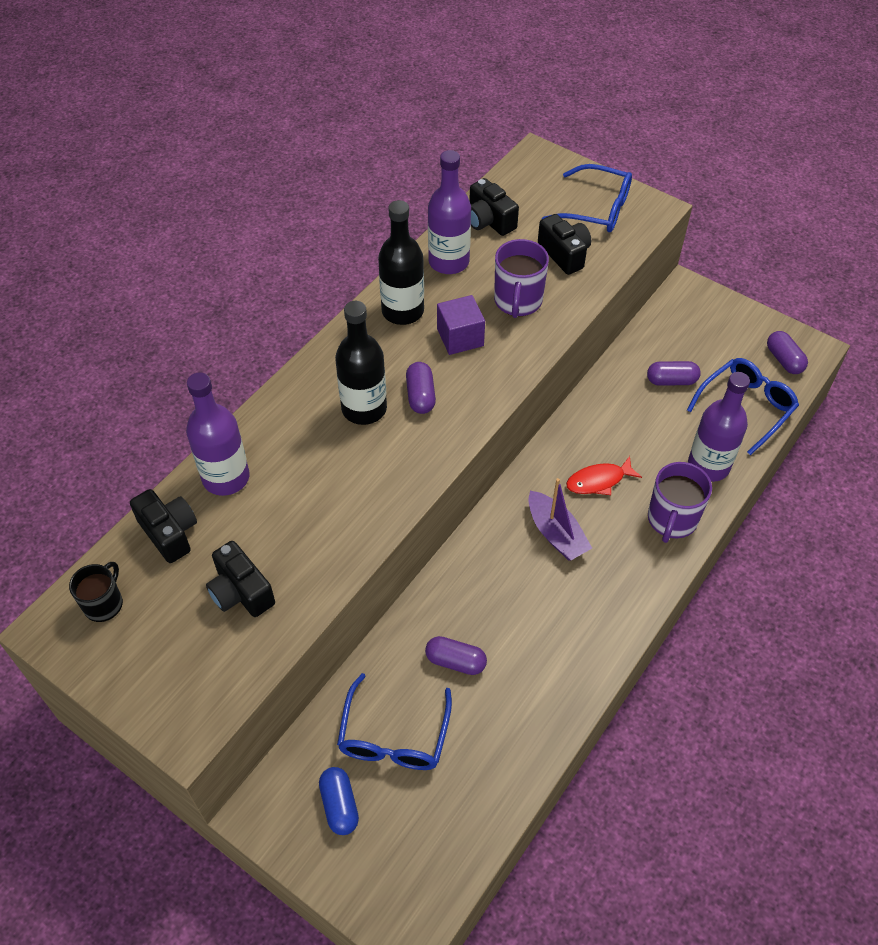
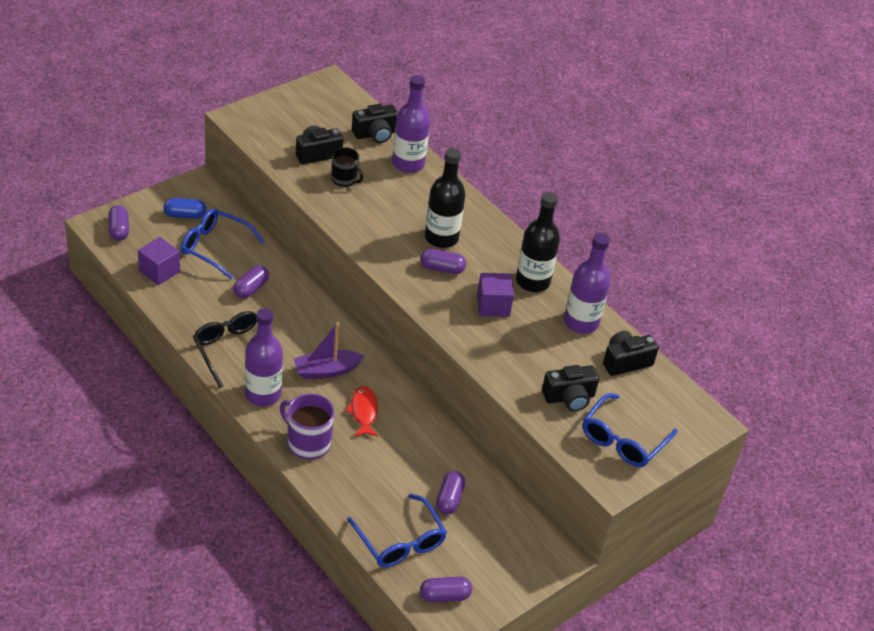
camera: 100 degrees right, 10 degrees down
black mug [69,562,123,622] -> black mug moved to [331,147,363,187]
purple mug [494,239,549,318] -> none
purple bottle [688,372,750,482] -> purple bottle moved to [245,308,283,406]
none -> purple capsule [108,205,129,241]
none -> purple cube [138,237,180,285]
none -> black glasses [193,311,273,388]

